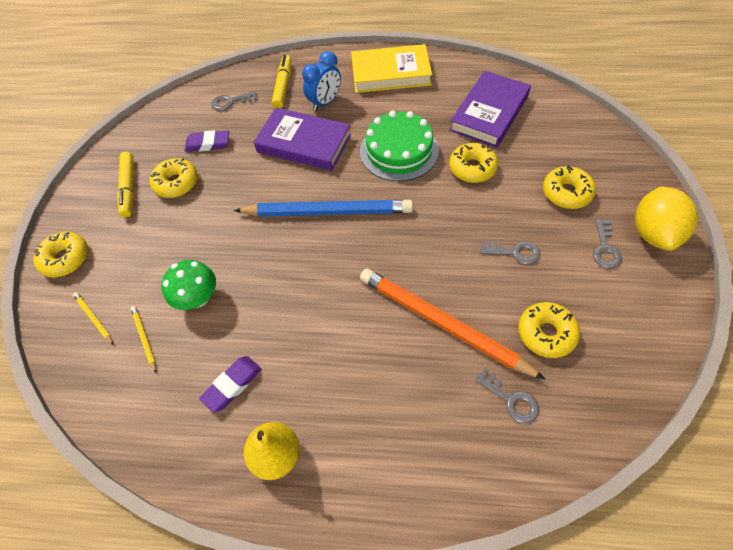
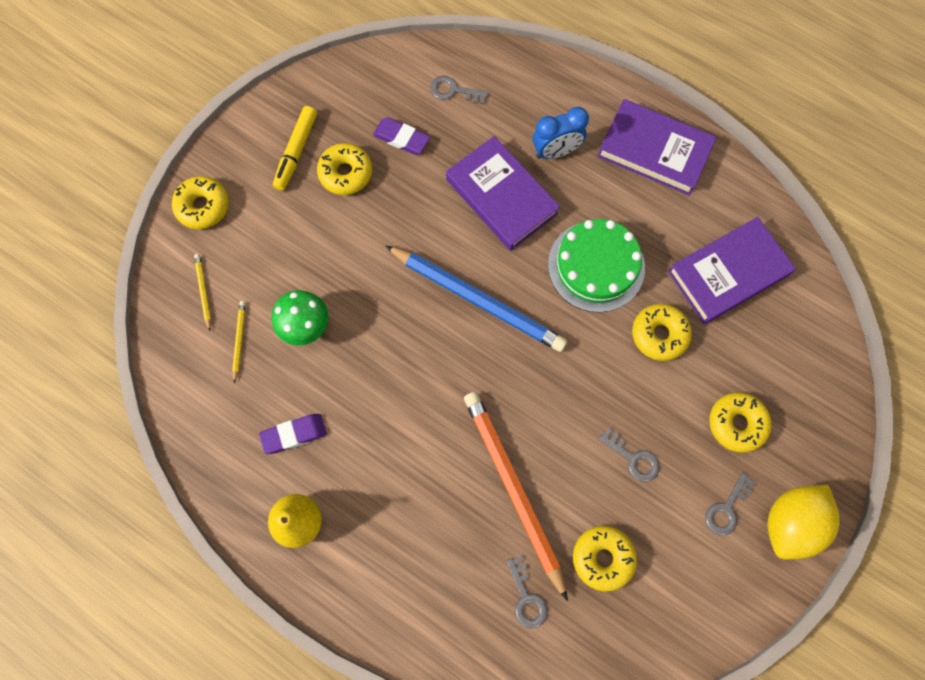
camera: 25 degrees right, 15 degrees up
yellow marker [272,55,292,108] -> none
yellow book [351,44,432,93] -> purple book [597,99,717,196]

